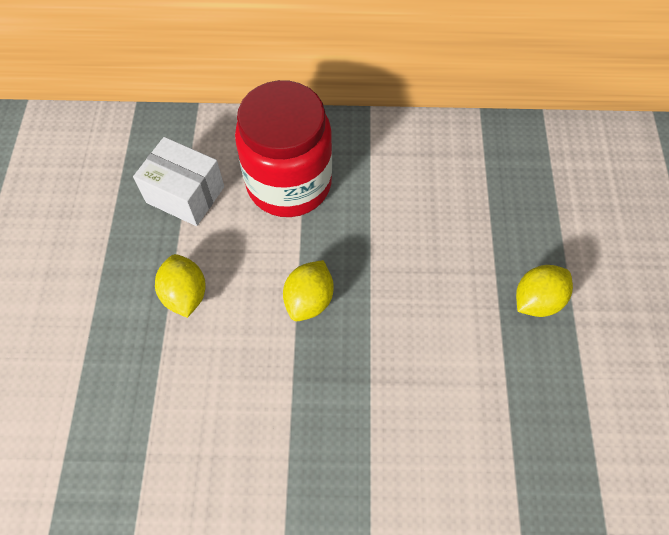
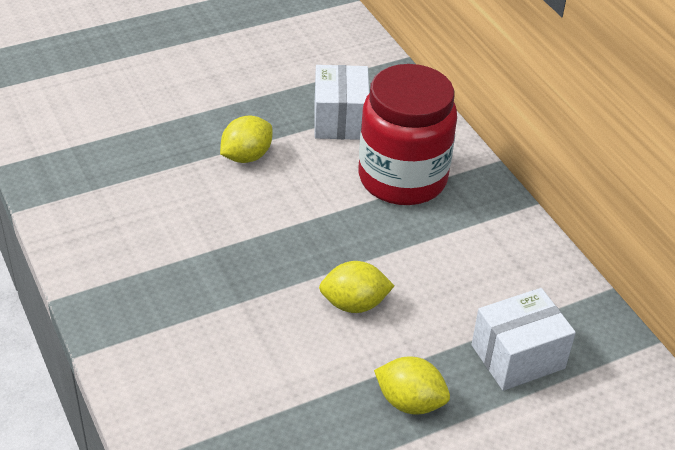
camera: 60 degrees right, 20 degrees down
yellow lemon [283,260,334,321] -> yellow lemon moved to [319,261,394,313]
none -> white box [472,288,576,391]

